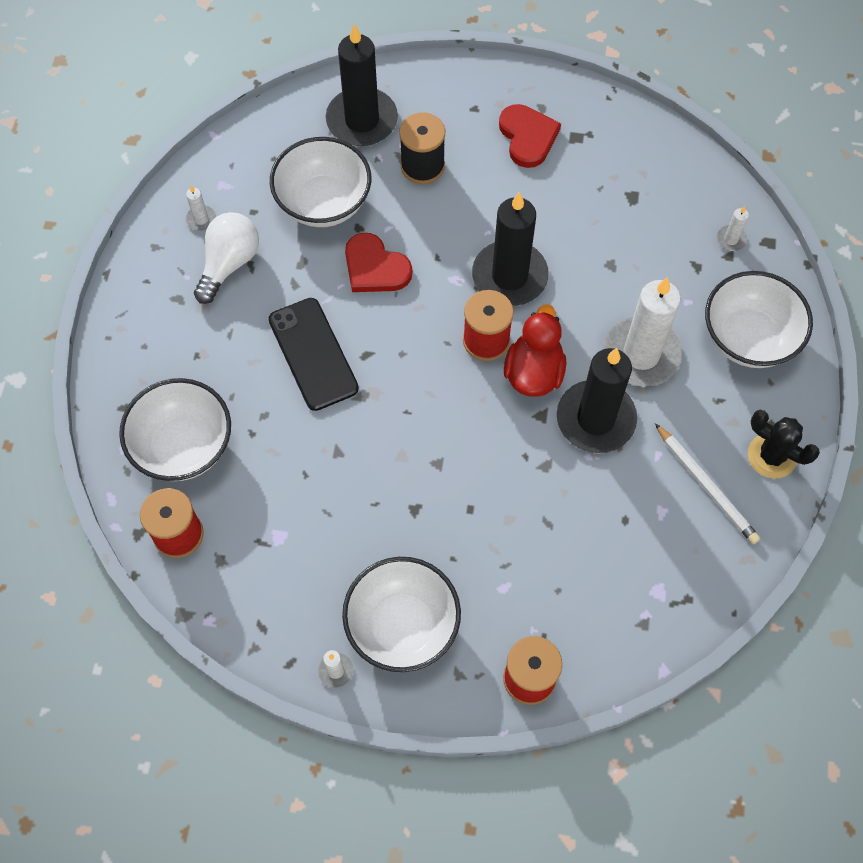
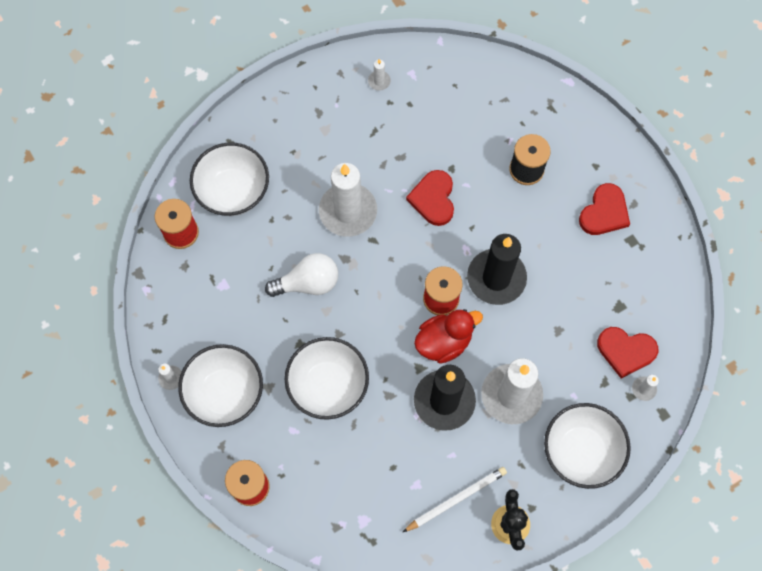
camera: 50 degrees right, 5 degrees up
white light bulb [194,212,259,304] -> white light bulb moved to [265,253,338,297]
black phone [268,298,359,411] -> white candle [319,163,377,237]
white bowl [270,137,371,227] -> white bowl moved to [285,337,369,420]
black candle [326,24,398,146] -> none
white pencil [655,423,761,544] -> white pencil turned 135 degrees counterclockwise [403,467,507,532]
none -> red heart [597,327,658,379]

